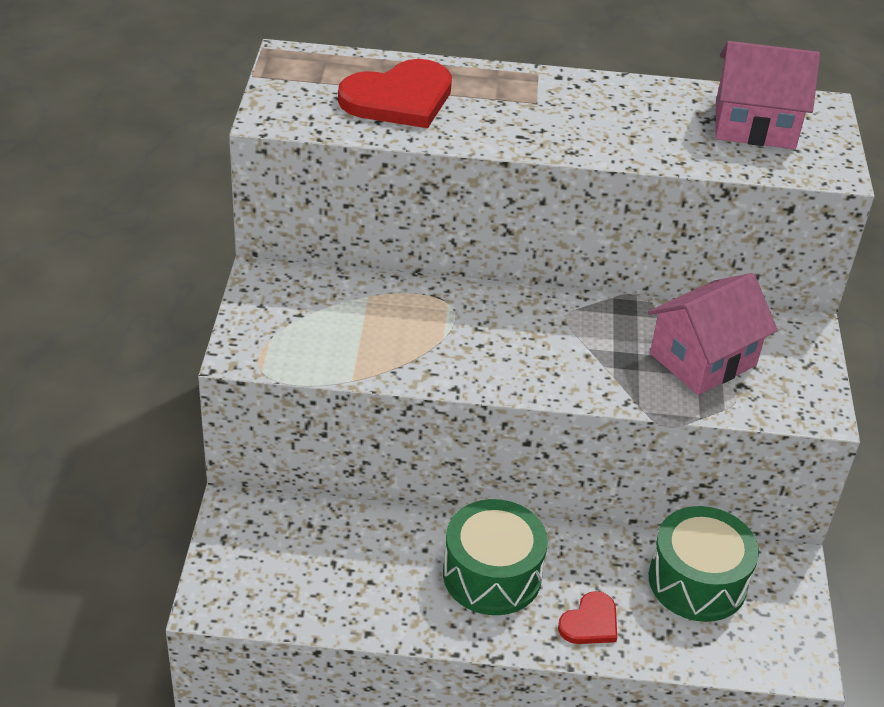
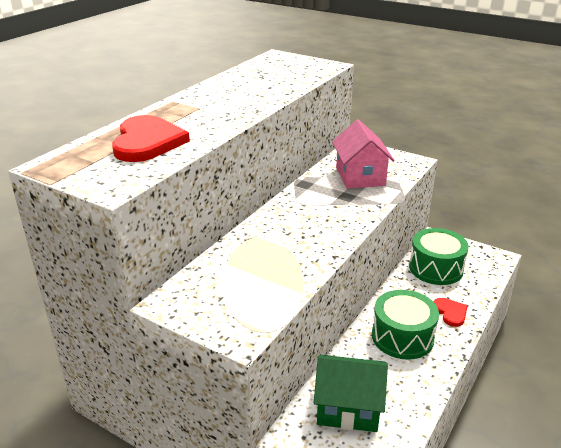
camera: 60 degrees left, 10 degrees down
pink house [716,41,820,149] -> none
none -> green house [314,355,388,432]

